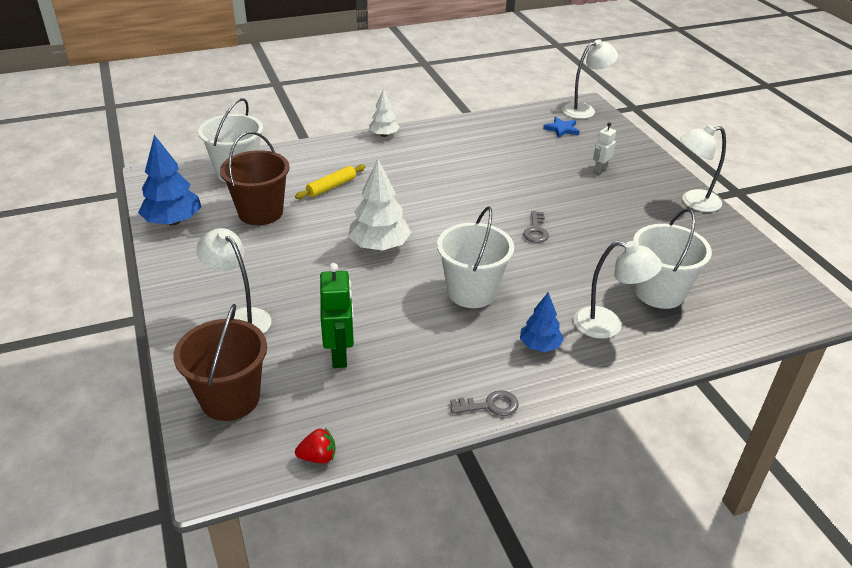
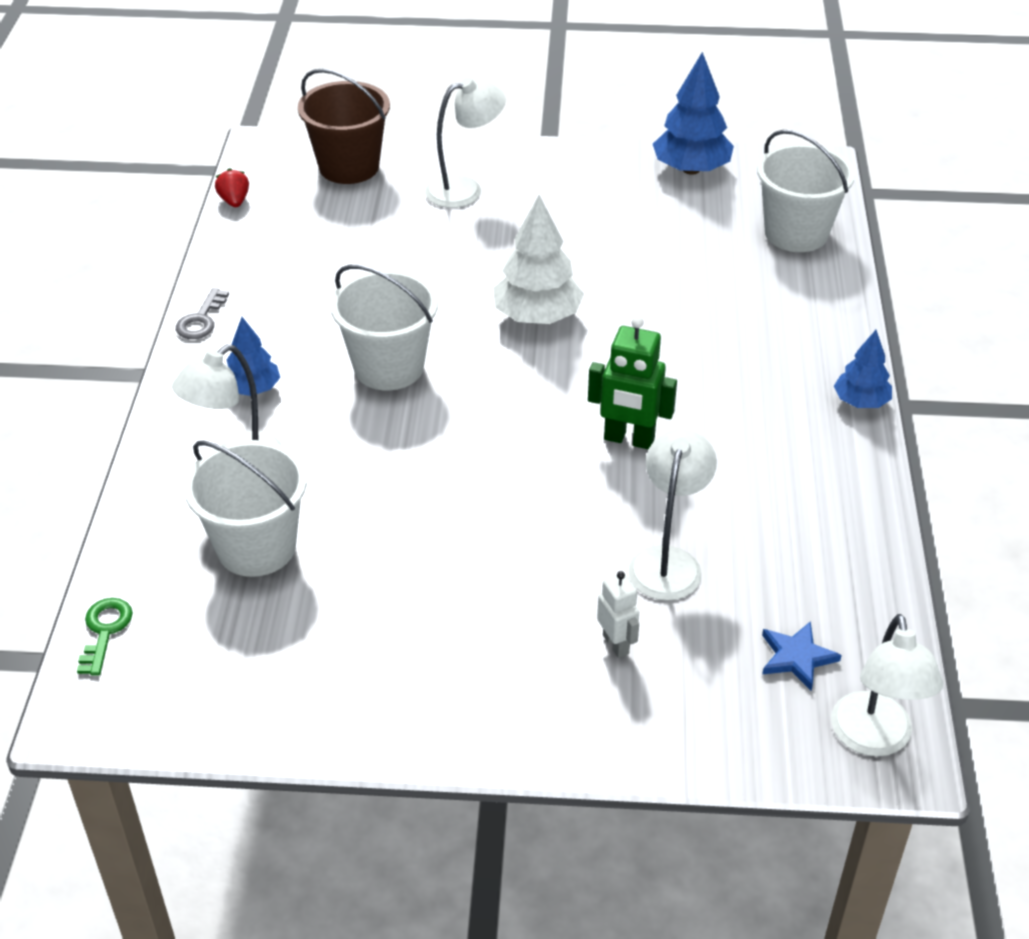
camera: 115 degrees right, 5 degrees up
brown bucket [220,131,290,225] -> none
yellow rolling pin [295,164,366,199] -> none
red strawberry [295,428,335,463] -> red strawberry turned 150 degrees clockwise [215,168,249,207]
green robot [320,263,354,368] -> green robot moved to [588,316,677,450]
white tree [369,89,400,137] -> blue tree [834,330,892,408]
grey key [523,211,549,243] -> none
white lamp [680,125,726,212] -> white lamp moved to [628,429,717,601]
none -> green key [77,598,133,676]

